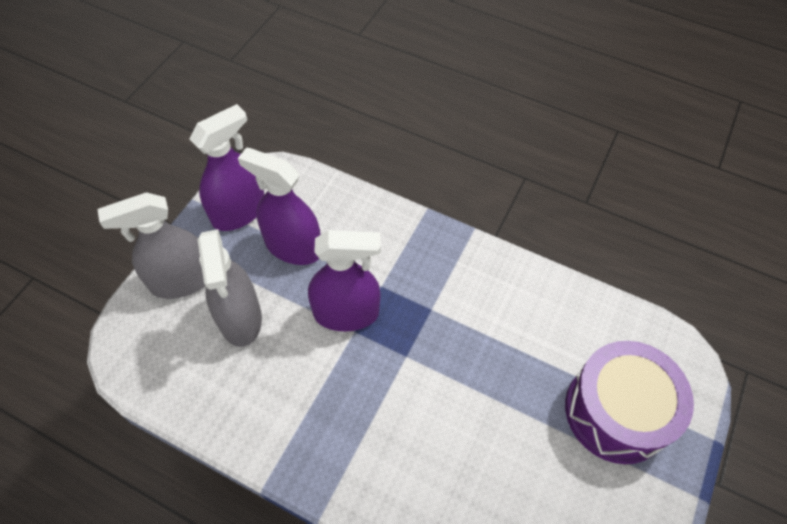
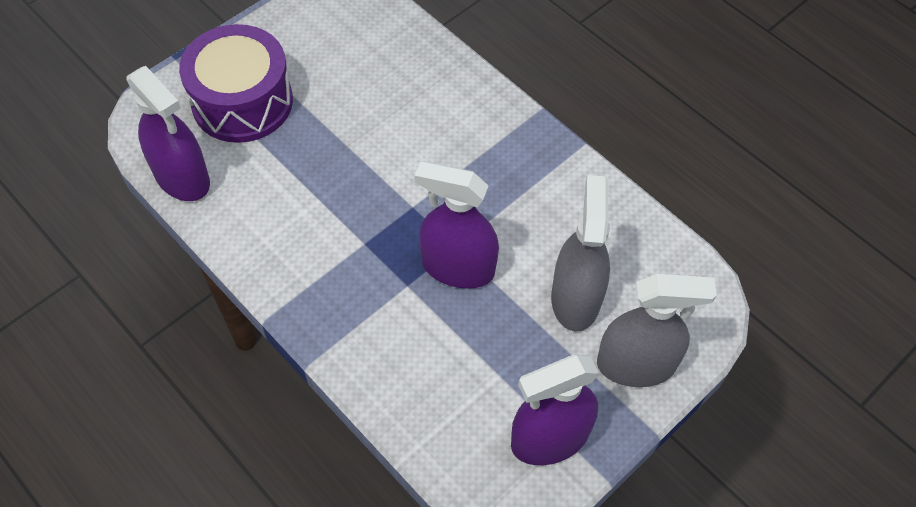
camera: 160 degrees left, 0 degrees up
purple spray bottle [238,147,321,265] -> purple spray bottle moved to [126,66,210,201]

